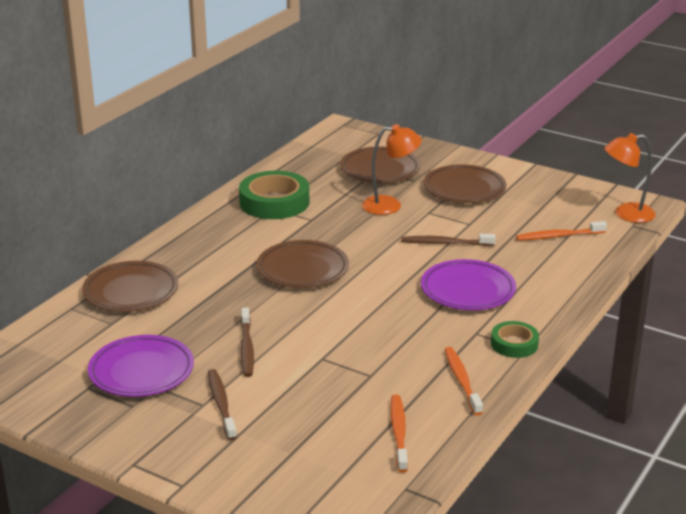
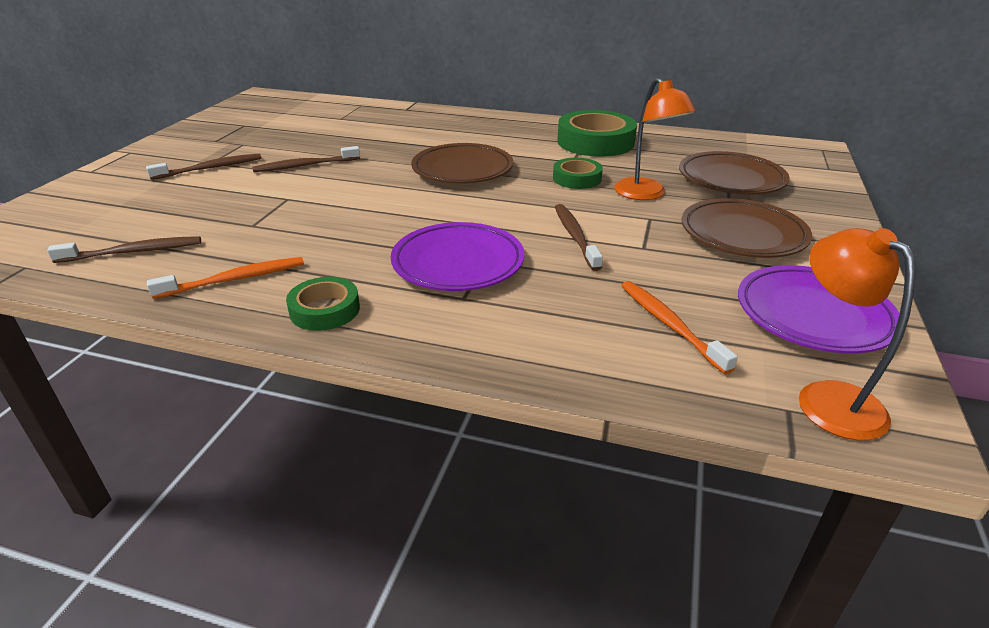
camera: 75 degrees right, 5 degrees up
brown plate [82,261,178,312] -> none
purple plate [88,335,194,397] -> purple plate moved to [738,265,900,353]
orange toothbrush [390,395,408,472] -> brown toothbrush [47,236,201,263]
none -> green tape [553,158,603,189]

